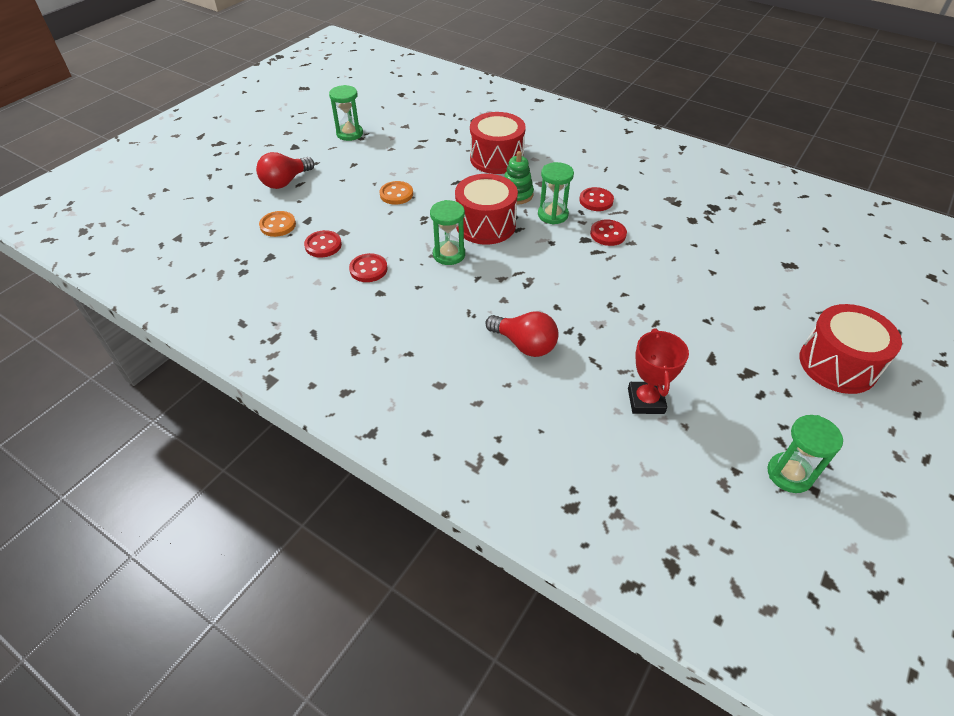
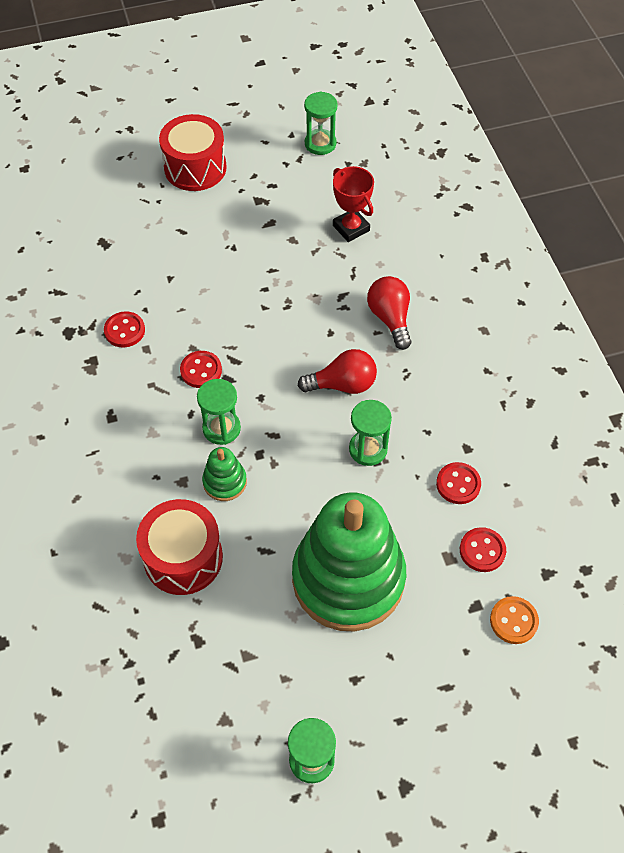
camera: 140 degrees left, 10 degrees up
red light bulb [256,152,314,189] -> red light bulb moved to [298,349,377,394]
orange button [379,181,413,205] -> green stacking toy [292,492,406,631]
red drum [455,174,518,245] -> none
red button [579,187,614,211] -> red button moved to [104,311,145,347]
red trophy [628,328,689,414] -> red trophy turned 75 degrees counterclockwise [333,166,374,242]

